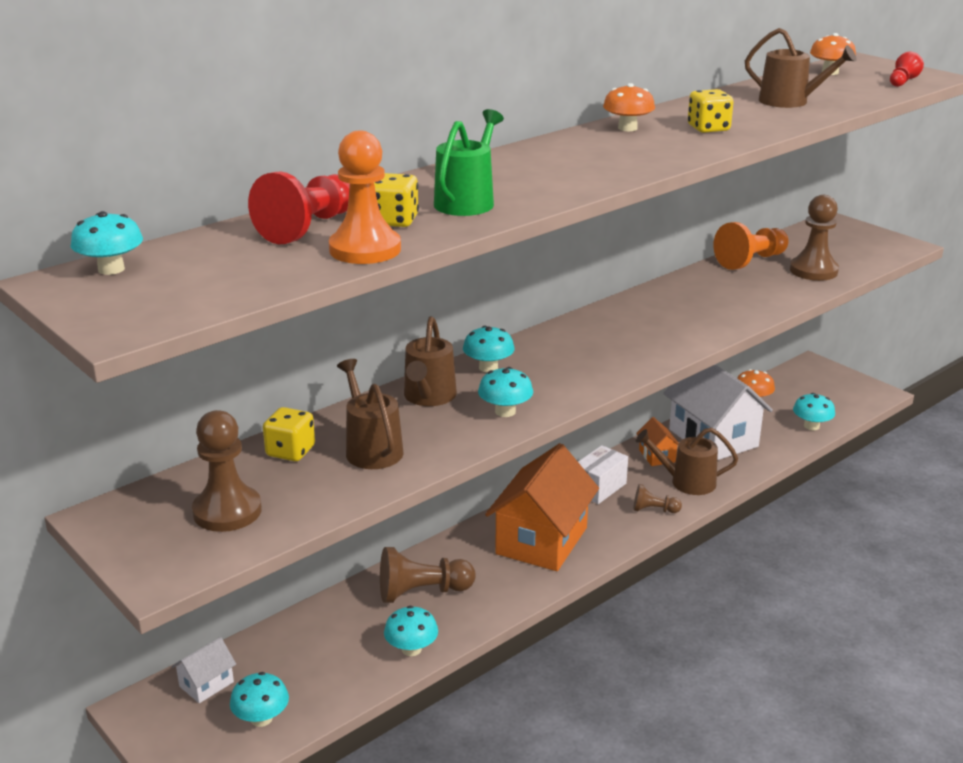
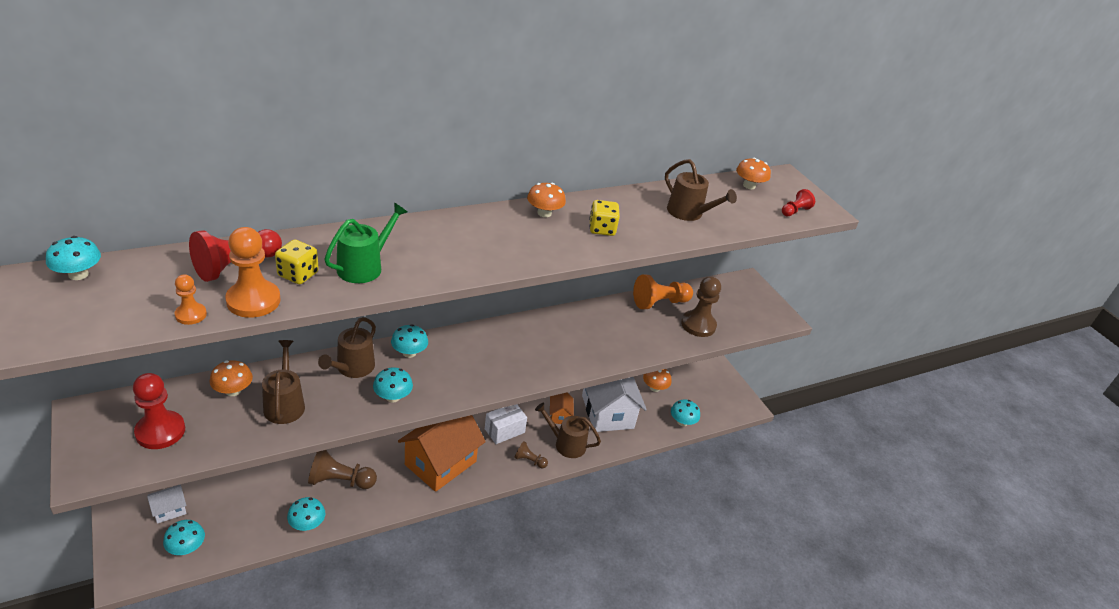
camera: 10 degrees right, 10 degrees up
brown pawn [192,410,262,532] -> red pawn [133,373,185,449]
yellow dice [263,407,315,461] -> orange mushroom [210,360,253,396]
none -> orange pawn [174,274,207,325]

